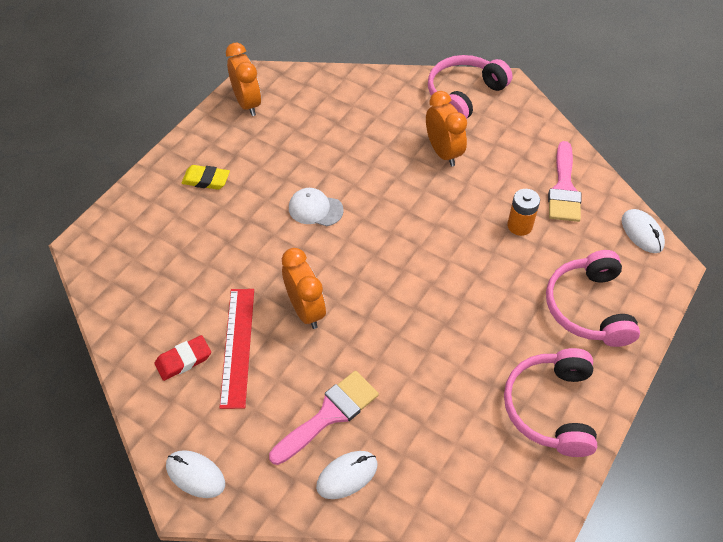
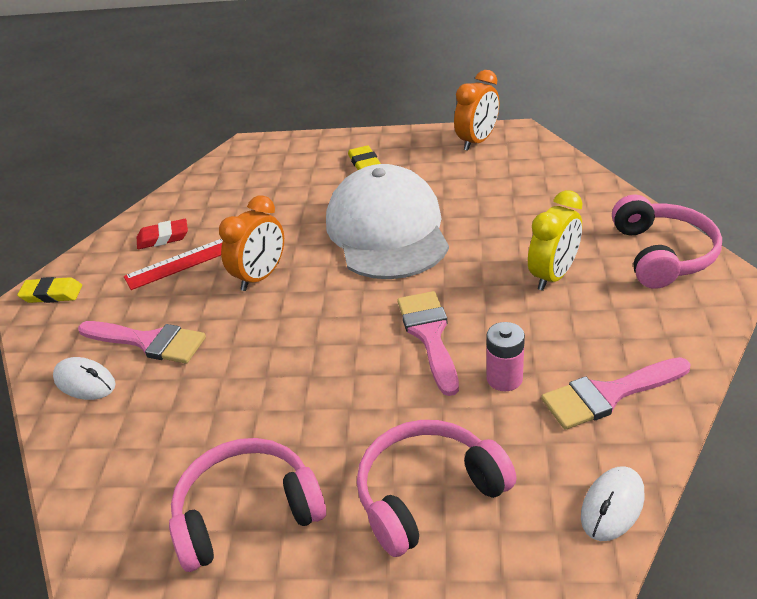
camera: 65 degrees right, 15 degrees down
red eraser [155,335,211,381] -> red eraser turned 45 degrees counterclockwise [137,219,188,249]
white mouse [166,450,225,498] -> yellow eraser [17,277,82,303]
white cap [289,188,344,226] -> white cap [326,164,449,279], size x2.49
orange clock [426,91,467,167] -> yellow clock [528,190,583,291]
pink headphones [428,55,513,119] -> pink headphones turned 75 degrees clockwise [612,195,722,289]
orange battery [507,189,540,236] -> pink battery [486,322,525,391]
none -> pink brush [397,291,459,396]

